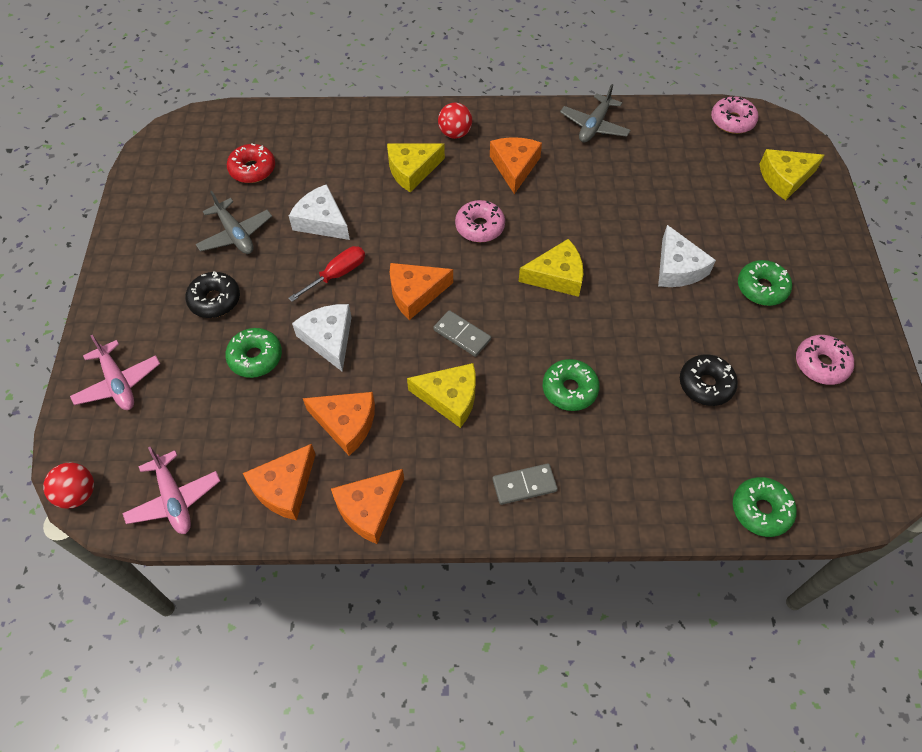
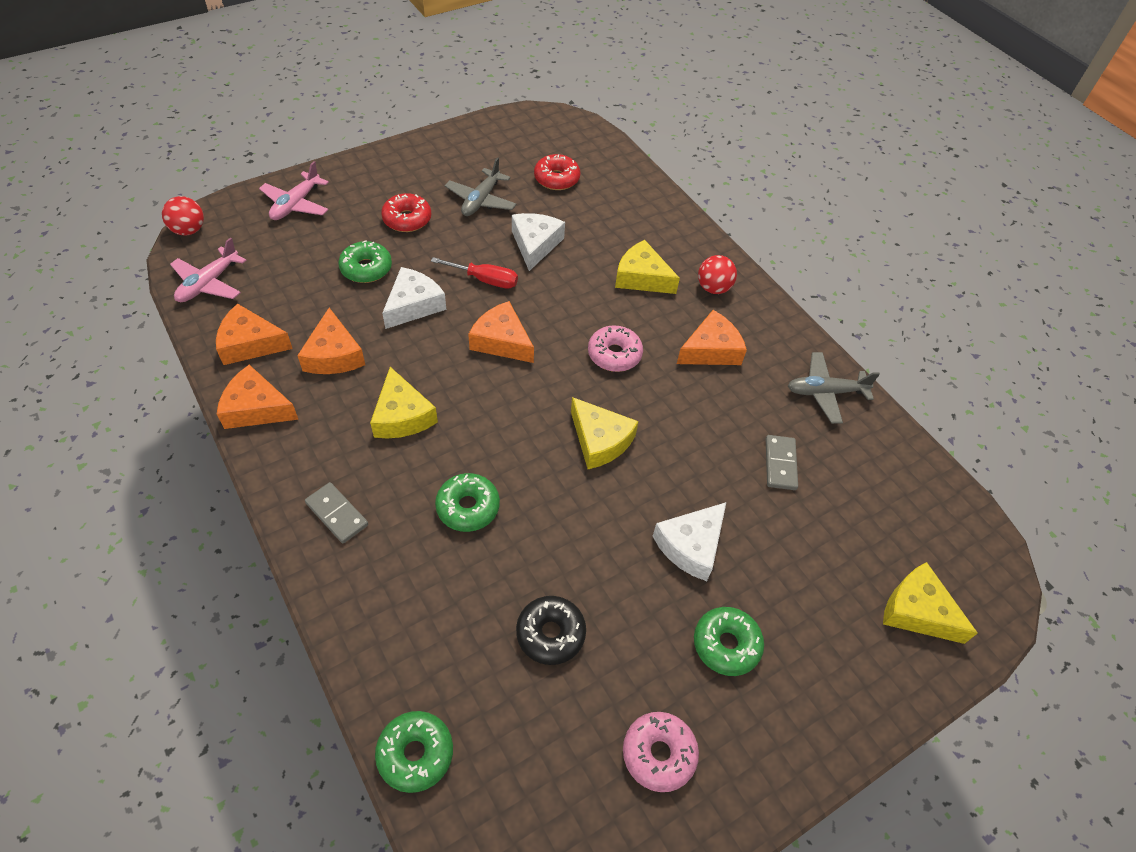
camera: 55 degrees right, 5 degrees down
black donut [185,271,240,318] -> red donut [381,193,431,232]
grey domino [433,310,491,357] -> grey domino moved to [766,435,798,490]
pink donut [711,96,758,134] -> none

